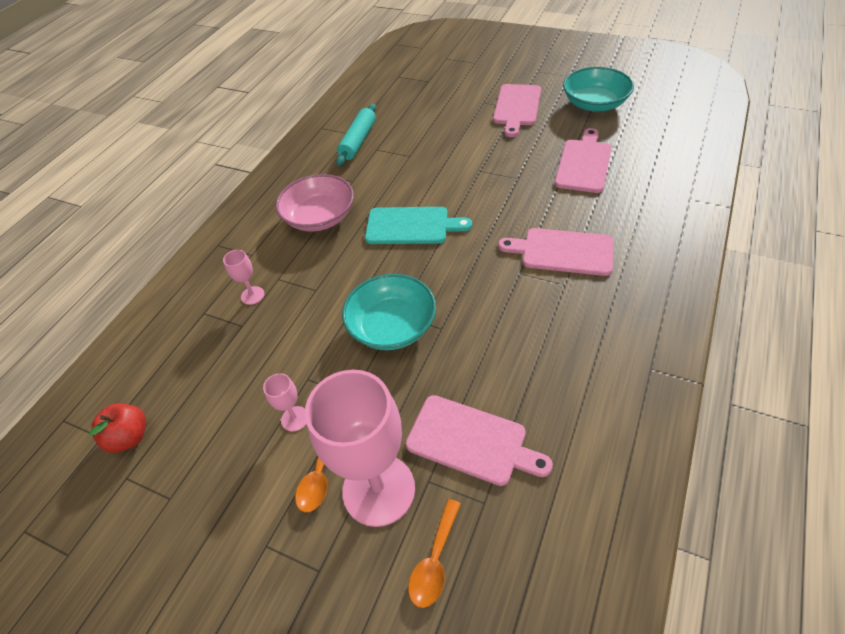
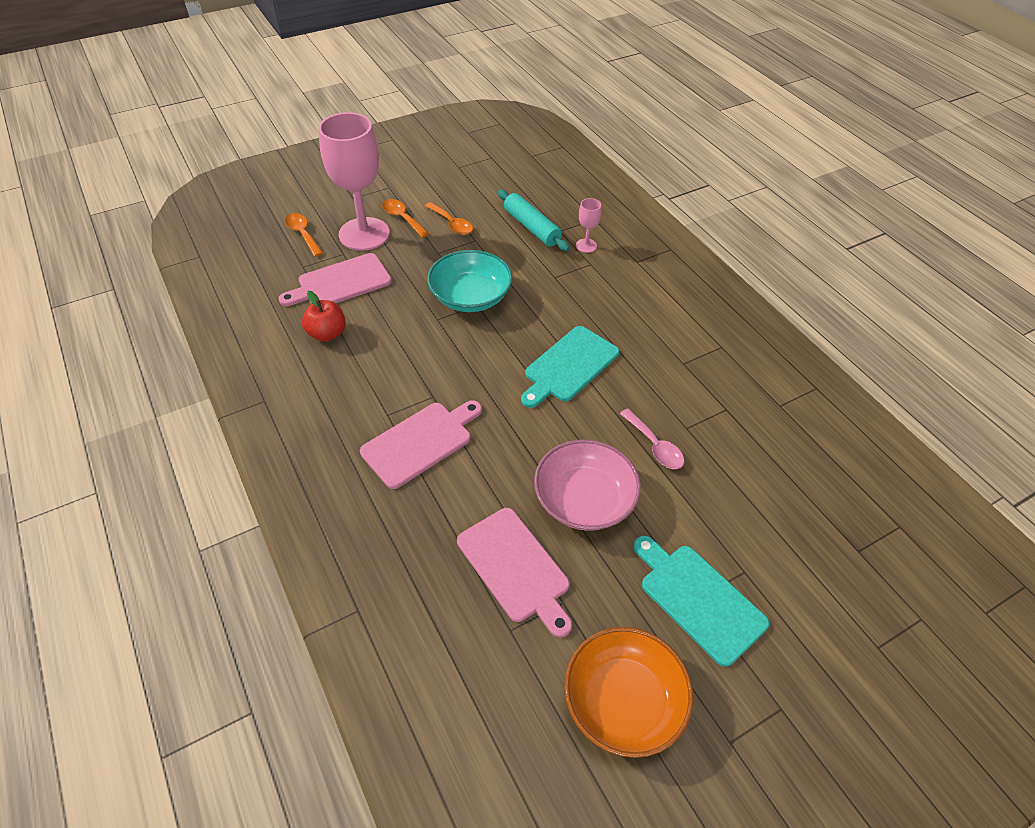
camera: 120 degrees right, 0 degrees up
red apple [89,404,146,453] -> red apple moved to [302,291,346,342]
pink goblet [263,373,306,432] -> orange spoon [425,202,473,235]
pink bowl [276,174,354,231] -> pink bowl moved to [534,439,641,531]
turquoise rolling pin [336,104,376,166] -> turquoise rolling pin moved to [498,190,570,251]
pink cutting board [493,84,541,137] -> turquoise cutting board [633,536,769,667]
turquoise bowl [563,67,634,112] -> orange bowl [564,627,693,758]
none -> pink spoon [620,409,684,469]

